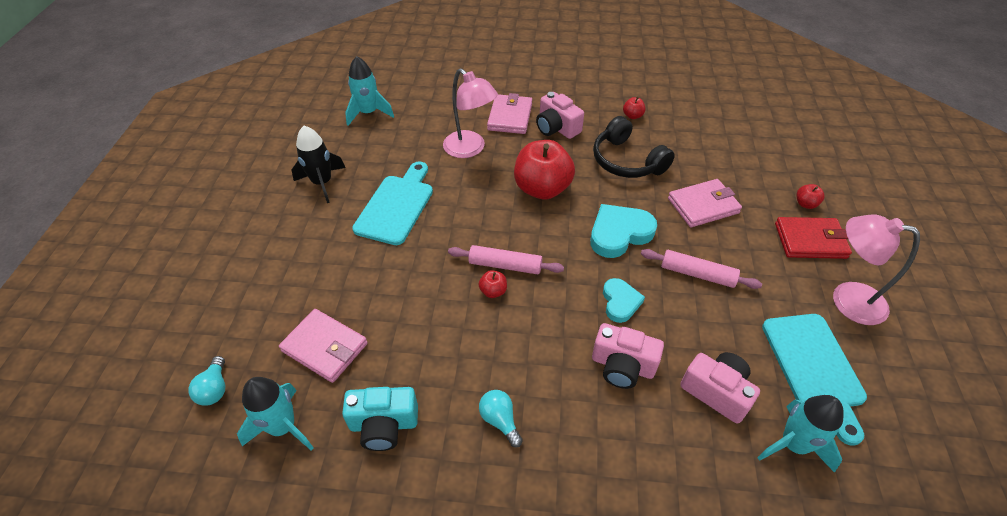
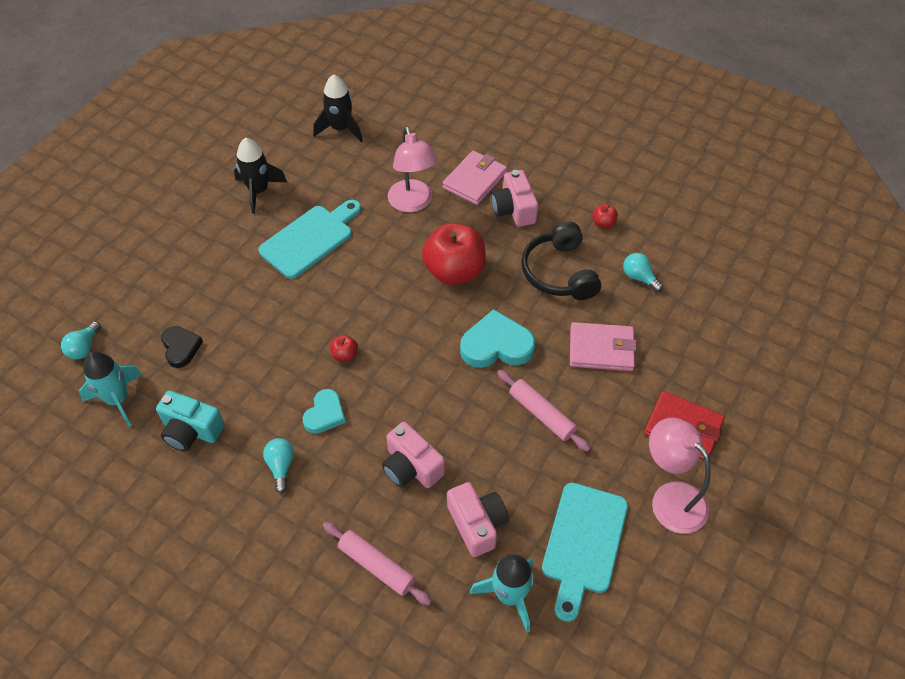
camera: 25 degrees right, 5 degrees up
pink wallet [279,309,368,383] -> black heart [161,326,203,368]
turquoise rocket [345,56,394,126] -> black rocket [313,74,363,142]
pink rolling pin [448,245,564,274] -> pink rolling pin moved to [323,522,432,606]
turquoise heart [603,278,645,323] -> turquoise heart moved to [302,389,346,434]
red apple [797,184,824,209] -> none
none -> turquoise light bulb [623,253,663,292]

